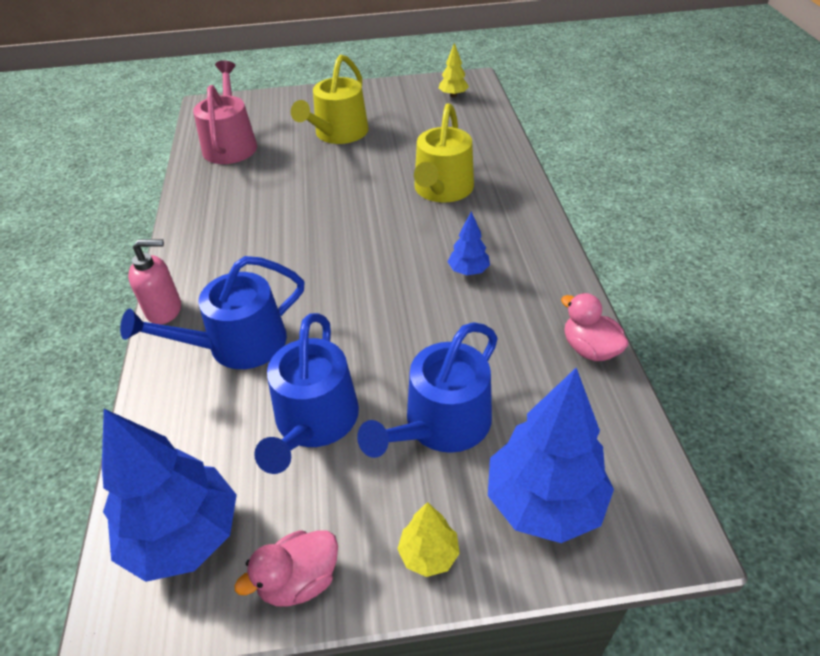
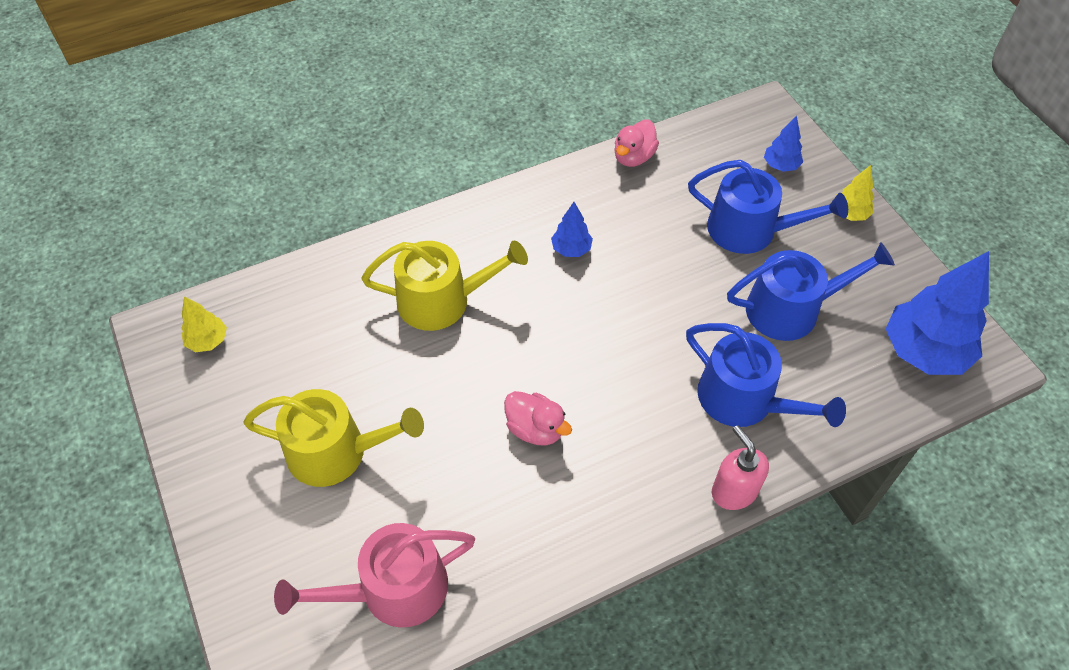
camera: 110 degrees left, 10 degrees up
pink duck [235,530,338,607] -> pink duck moved to [504,391,572,445]
blue tree [488,368,614,543] -> blue tree [764,115,803,172], size x0.48

